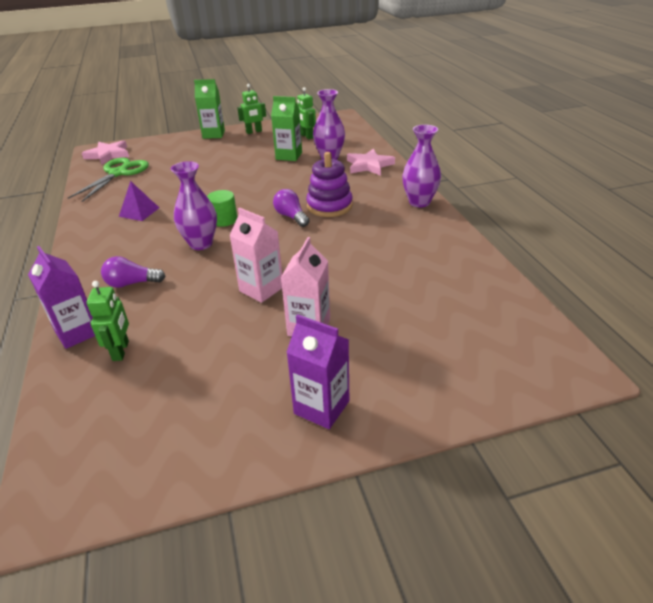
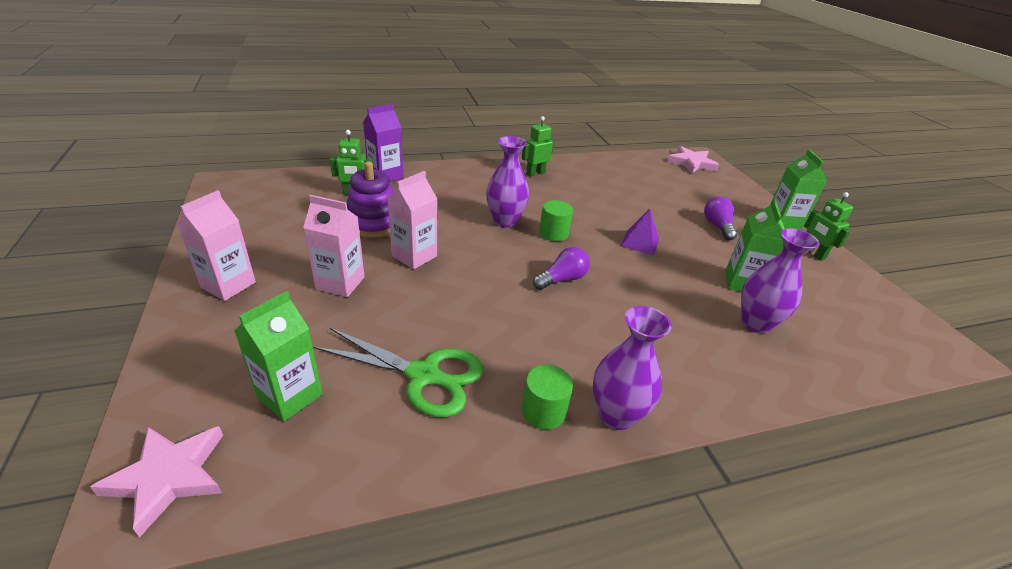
camera: 85 degrees right, 0 degrees up
green scissors [68,158,149,202] -> green scissors moved to [313,328,483,417]
purple light bulb [101,256,165,288] -> purple light bulb moved to [704,196,737,240]
purple pyramid [119,181,159,221] -> purple pyramid moved to [621,209,659,255]
purple carton [286,314,349,429] -> pink carton [177,190,256,301]
green robot [297,87,316,139] -> green robot moved to [522,116,554,177]
purple stacking toy [306,152,353,217] -> purple stacking toy moved to [347,161,394,238]
pink star [347,148,395,176] -> pink star moved to [90,426,223,538]
none -> green carton [234,291,323,421]
none -> green cylinder [522,365,573,429]

